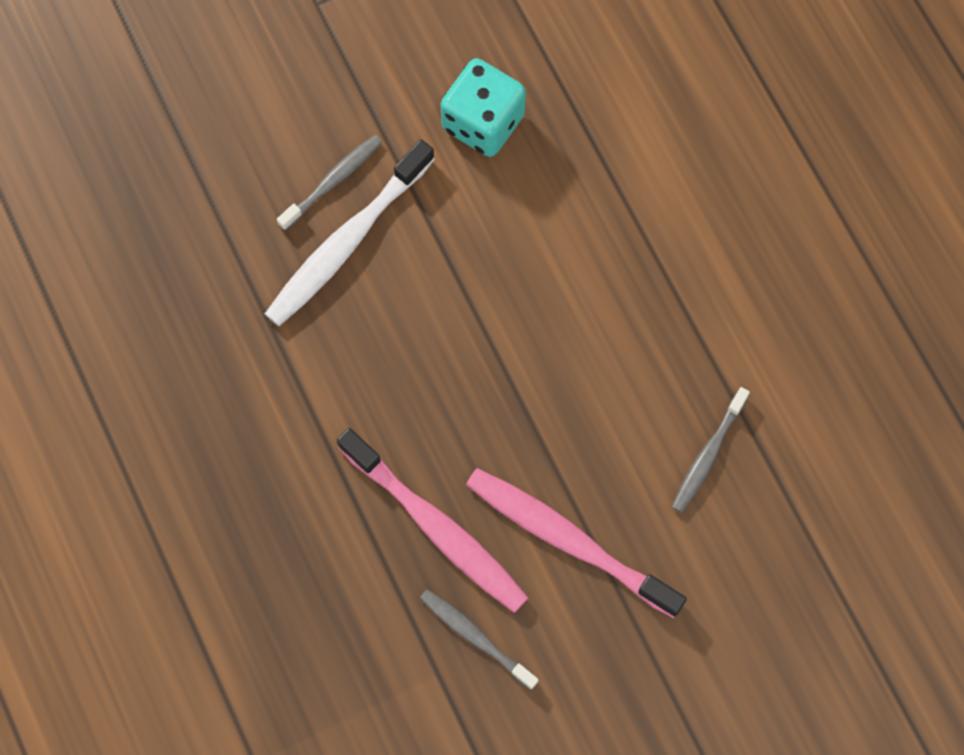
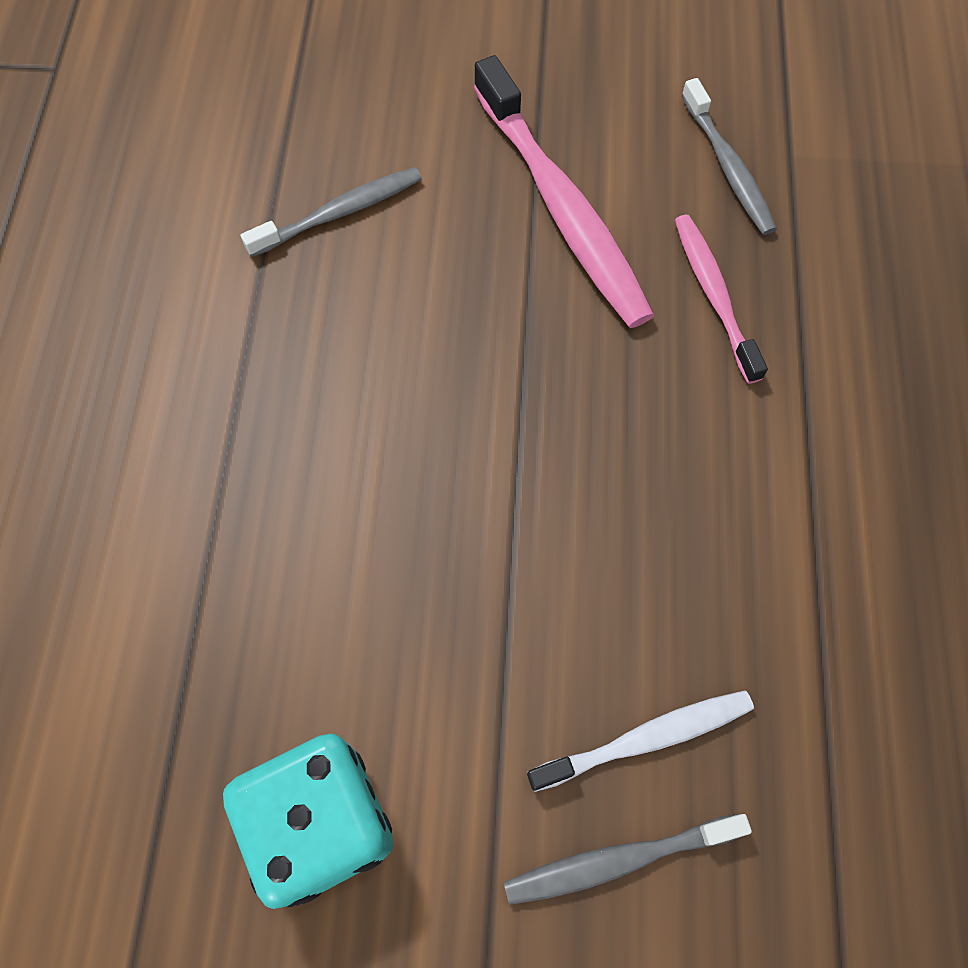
camera: 150 degrees left, 5 degrees down
white toothbrush [265,139,435,326] -> white toothbrush [527,690,754,792], size x0.58
pink toothbrush [337,428,529,613] -> pink toothbrush [675,215,768,384], size x0.58

